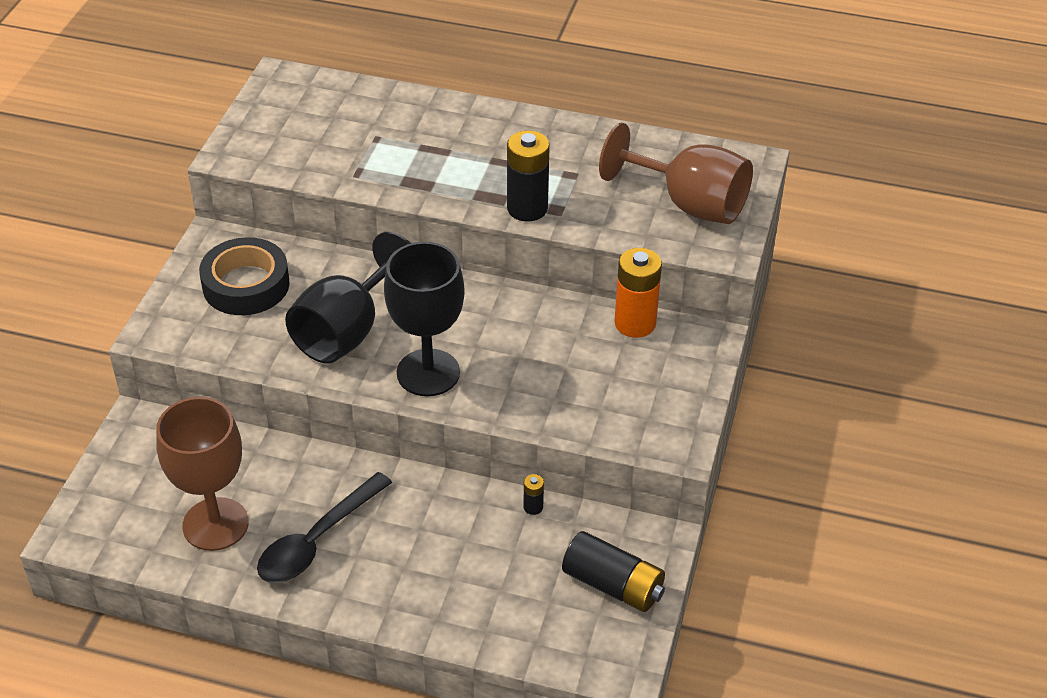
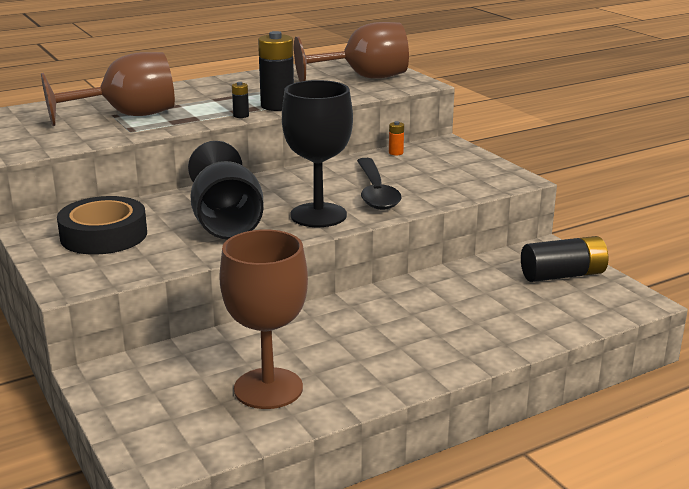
camera: 45 degrees left, 20 degrees down
black spoon [257,472,392,583] -> black spoon moved to [357,158,402,210]
black battery [523,474,544,515] -> black battery moved to [232,82,249,118]
orange battery [615,248,662,338] -> orange battery [389,121,404,155], size x0.45
none -> brown goblet [41,52,175,126]

